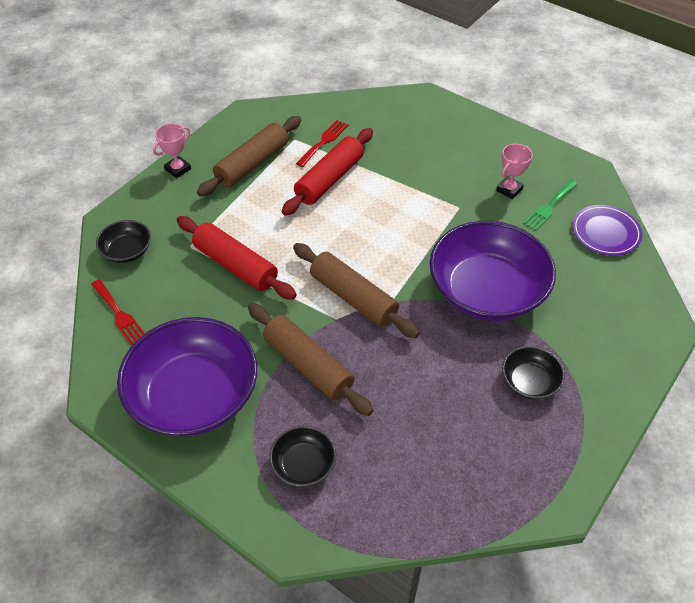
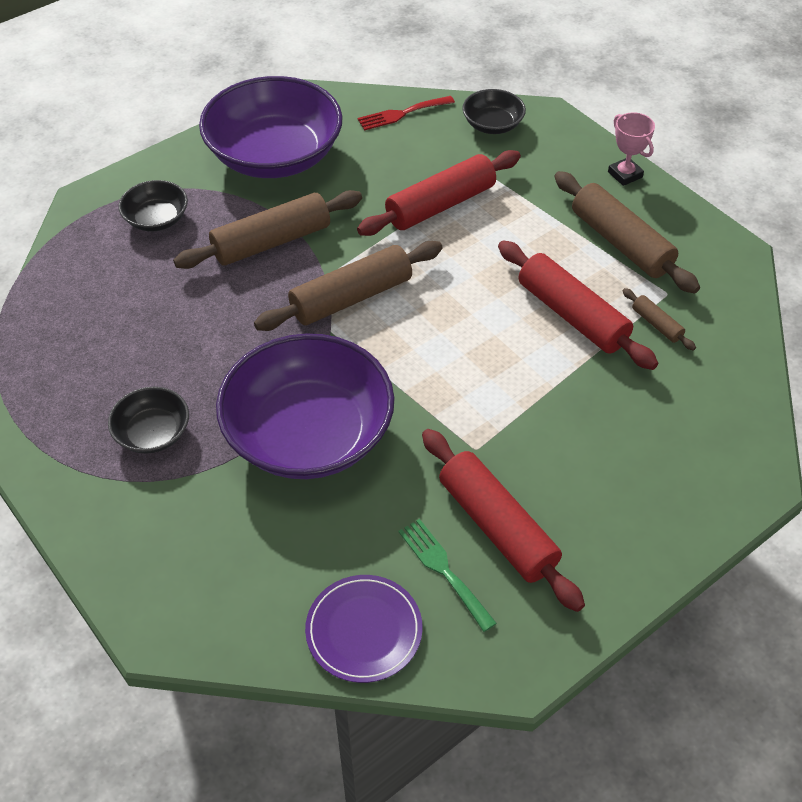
camera: 105 degrees right, 0 degrees up
red fork [296,120,349,167] -> brown rolling pin [622,288,696,351]
pink trophy [496,144,533,199] -> red rolling pin [422,429,585,612]

